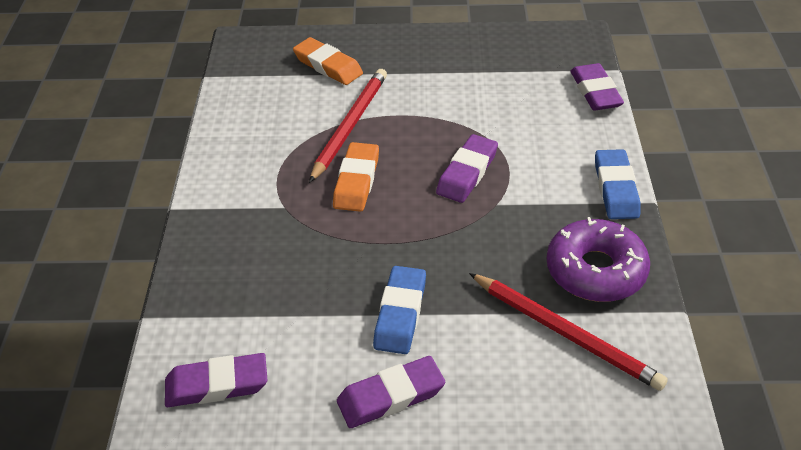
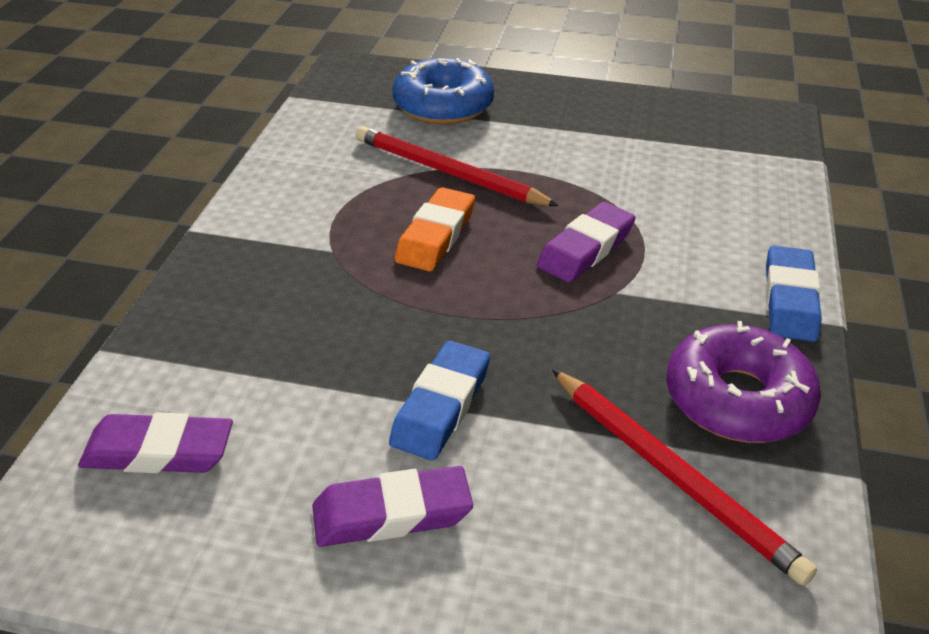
camera: 10 degrees right, 5 degrees down
orange eraser [293,37,363,85] -> blue donut [392,58,494,124]
red pencil [309,69,387,183] -> red pencil turned 90 degrees counterclockwise [356,126,559,206]
purple eraser [571,63,624,111] -> none

